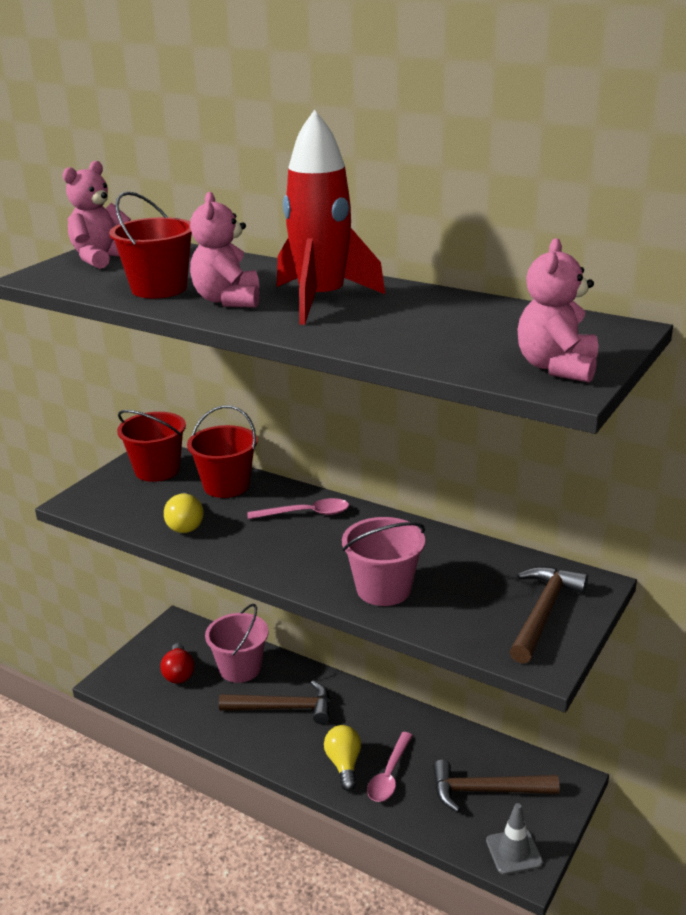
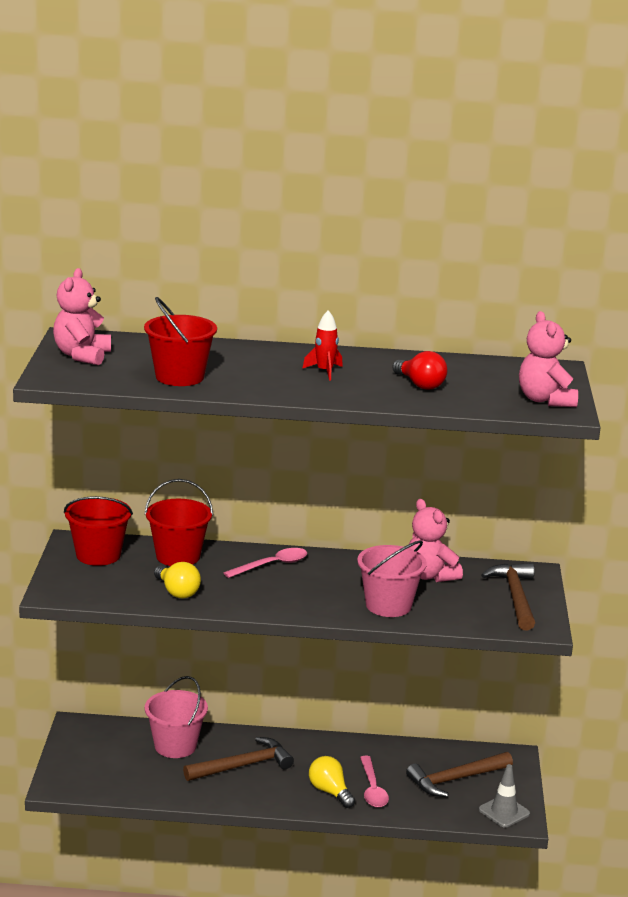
camera: 30 degrees left, 5 degrees down
red light bulb [161,643,194,683] -> red light bulb moved to [392,351,447,390]
pink teddy bear [190,192,259,307] -> pink teddy bear moved to [409,499,463,582]
red rocket [277,110,385,325] -> red rocket [302,310,343,381], size x0.43

